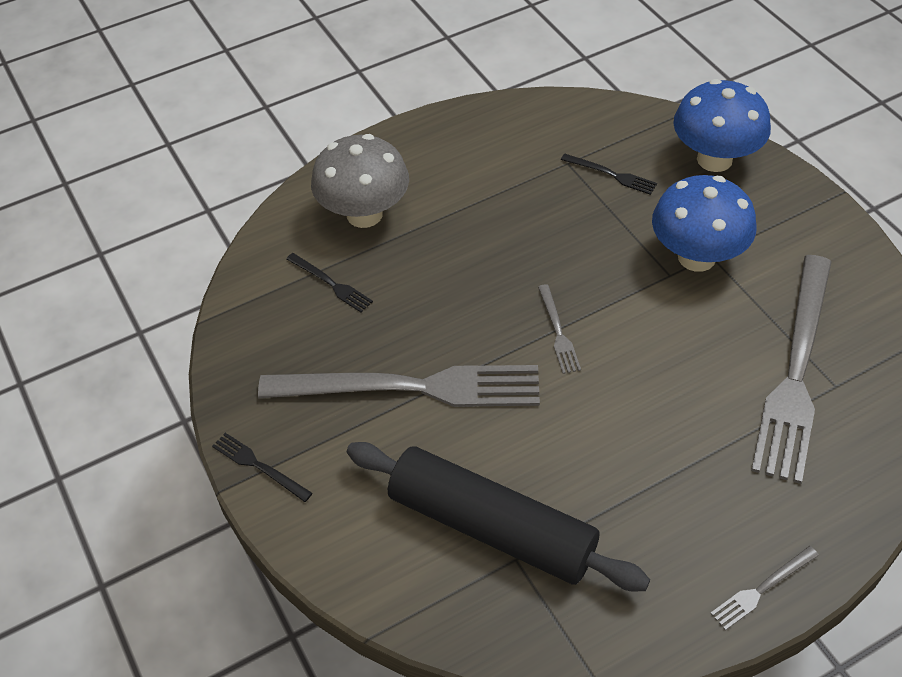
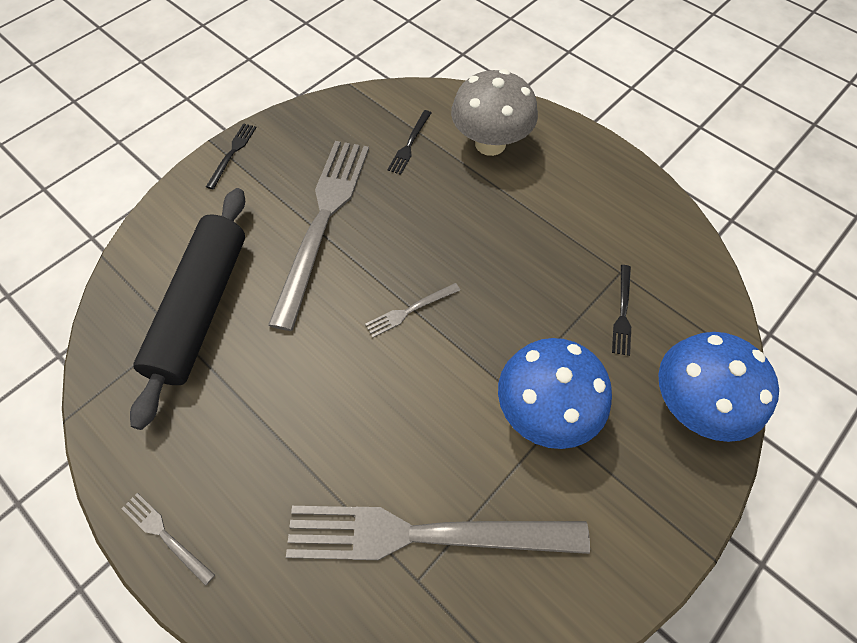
camera: 70 degrees right, 10 degrees up
grey fork [258,365,540,407] -> grey fork turned 150 degrees counterclockwise [268,141,369,331]

